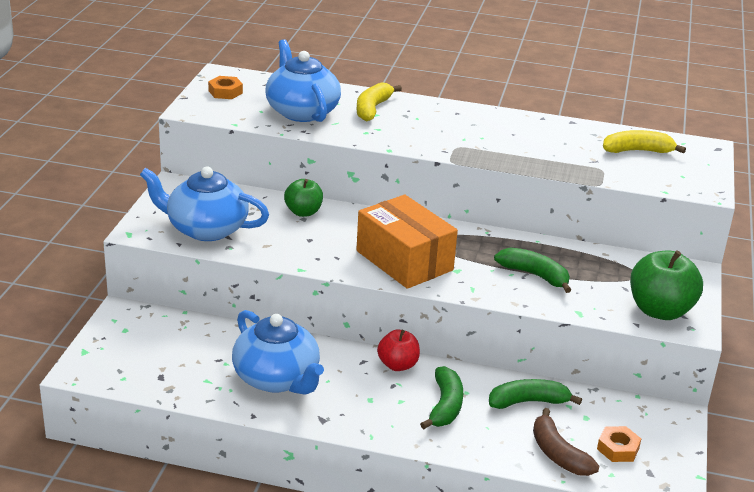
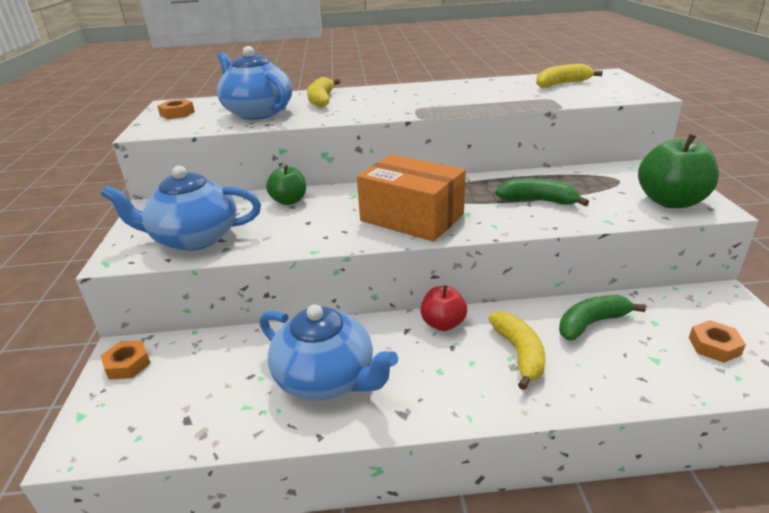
camera: 15 degrees left, 0 degrees up
green banana [420,366,463,429] -> yellow banana [488,311,546,390]
brown banana [533,408,599,476] -> none
none -> orange nut [101,340,150,380]

